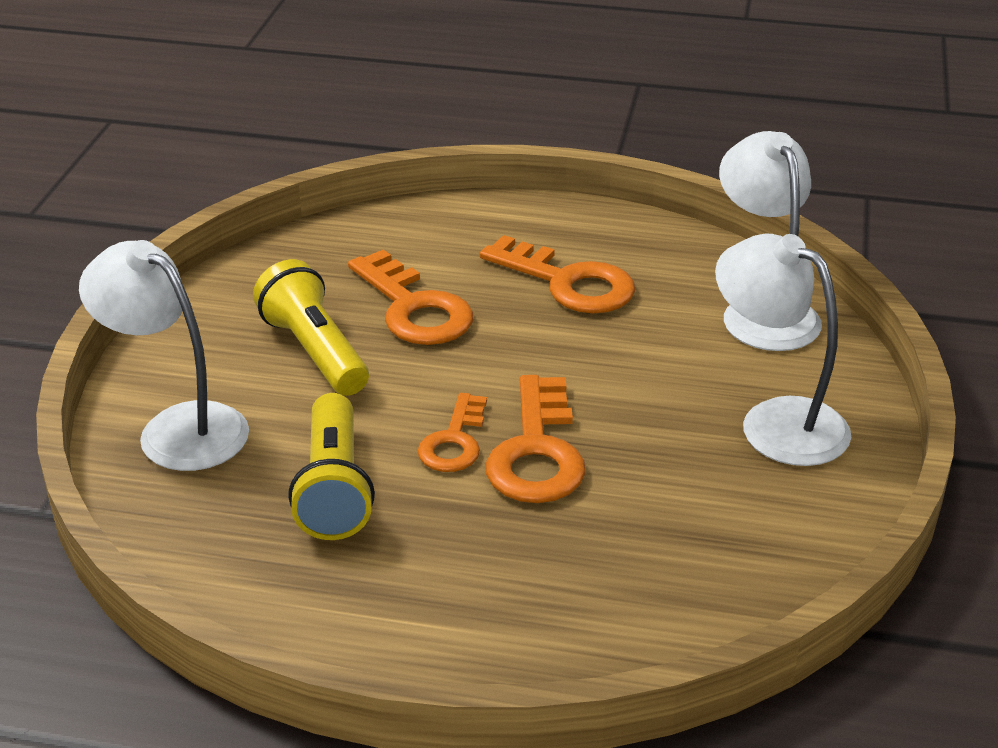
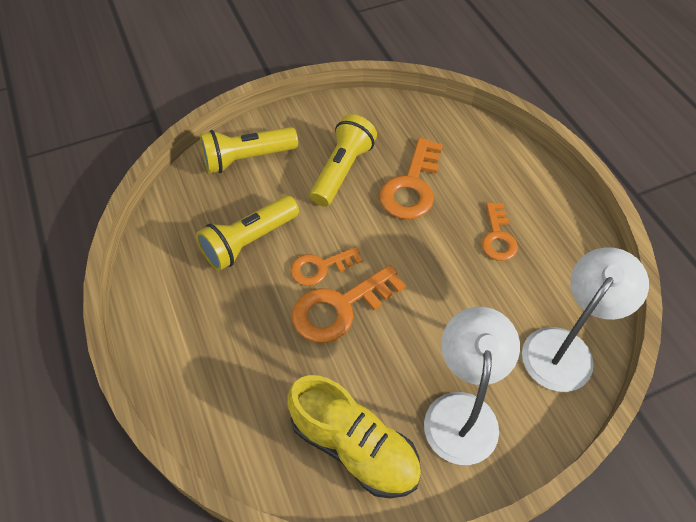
camera: 55 degrees right, 20 degrees up
white lamp [79,240,249,471] -> yellow flashlight [200,127,298,174]
orange key [480,235,635,313] -> orange key [482,203,518,261], size x0.63
none -> yellow shoe [287,375,421,498]

